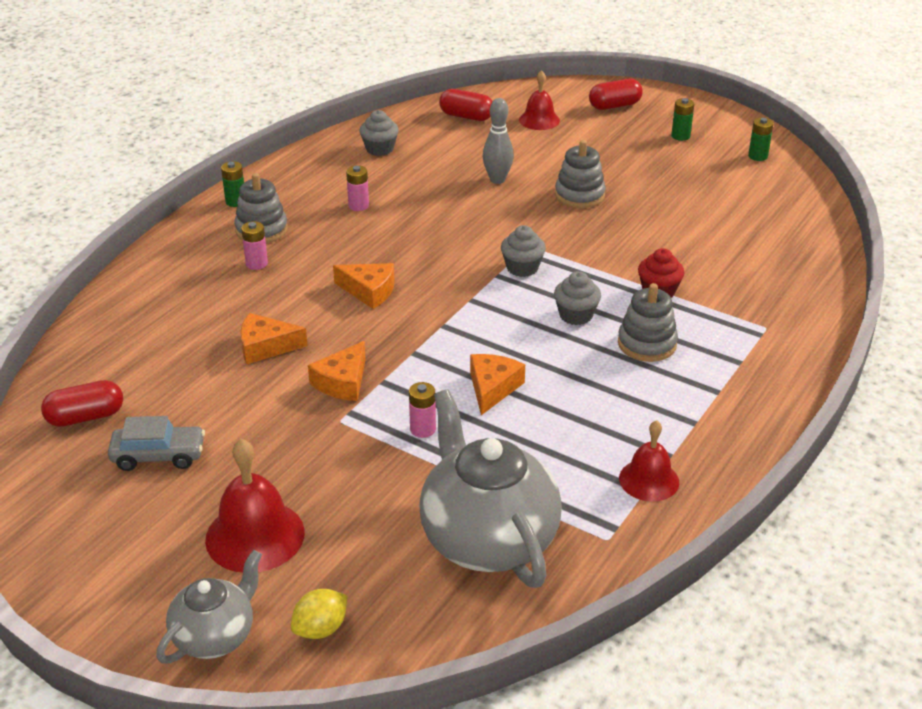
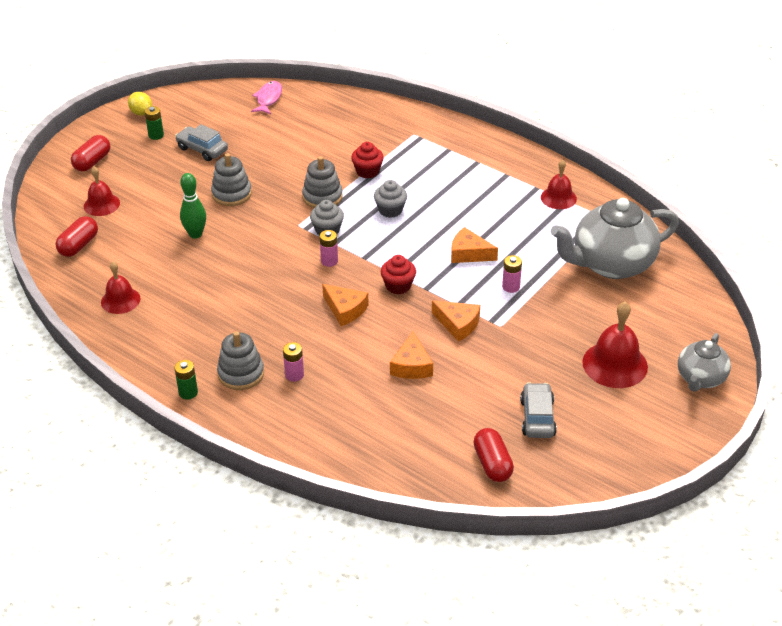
camera: 85 degrees left, 5 degrees up
grey teapot [156,550,262,664] -> grey teapot turned 105 degrees counterclockwise [678,333,731,392]
yellow lemon [291,589,347,639] -> yellow lemon moved to [128,92,152,116]
orange cheese [333,263,394,309] -> orange cheese turned 105 degrees clockwise [322,284,369,326]
pink battery [346,165,369,211] -> pink battery moved to [320,230,338,267]
grey cupcake [359,110,399,156] -> red bell [101,261,141,314]
grey bowling pin [483,98,514,184] -> green bowling pin [180,173,206,239]
red capsule [589,79,643,110] -> red capsule turned 45 degrees clockwise [71,135,110,171]
grey stacking toy [618,283,678,362] -> grey stacking toy moved to [302,156,343,208]
green battery [748,118,774,161] -> none
none -> grey car [175,124,228,161]
none -> pink fish [251,81,282,114]
none -> red cupcake [381,255,416,294]

